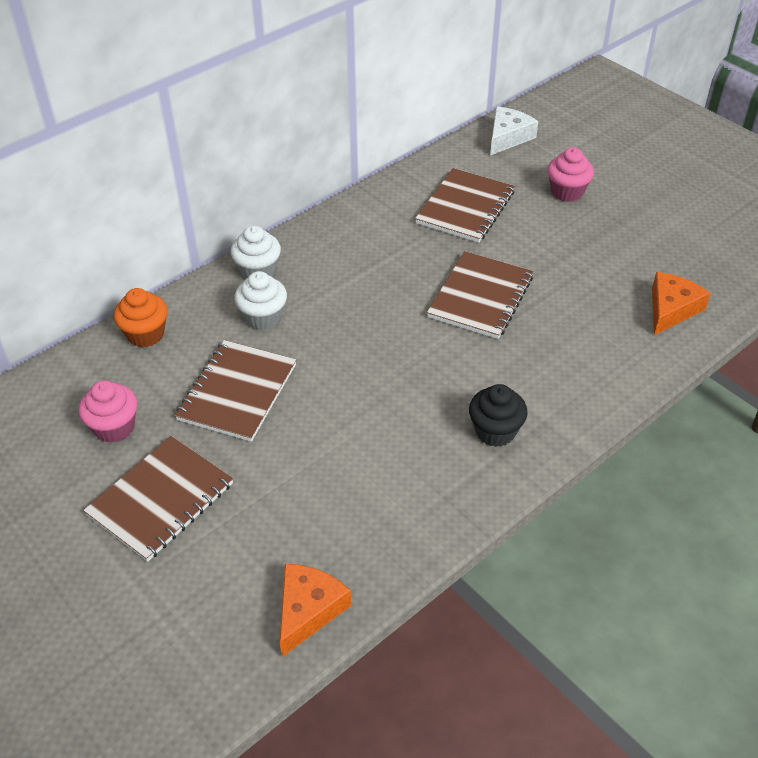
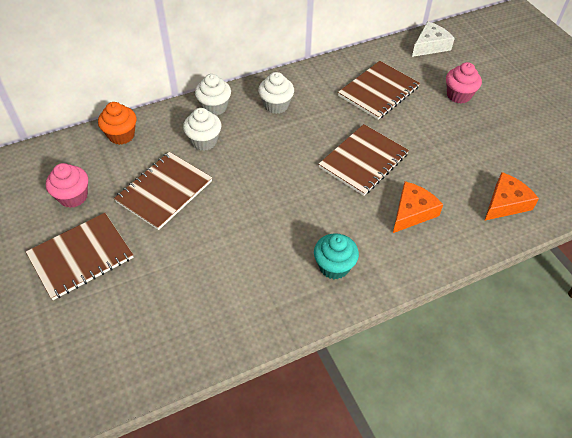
camera: 15 degrees right, 5 degrees up
orange cheese [280,564,351,657] -> orange cheese moved to [393,181,443,233]
black cupcake [469,384,528,447] -> turquoise cupcake [314,233,359,279]
none -> white cupcake [258,72,294,114]

